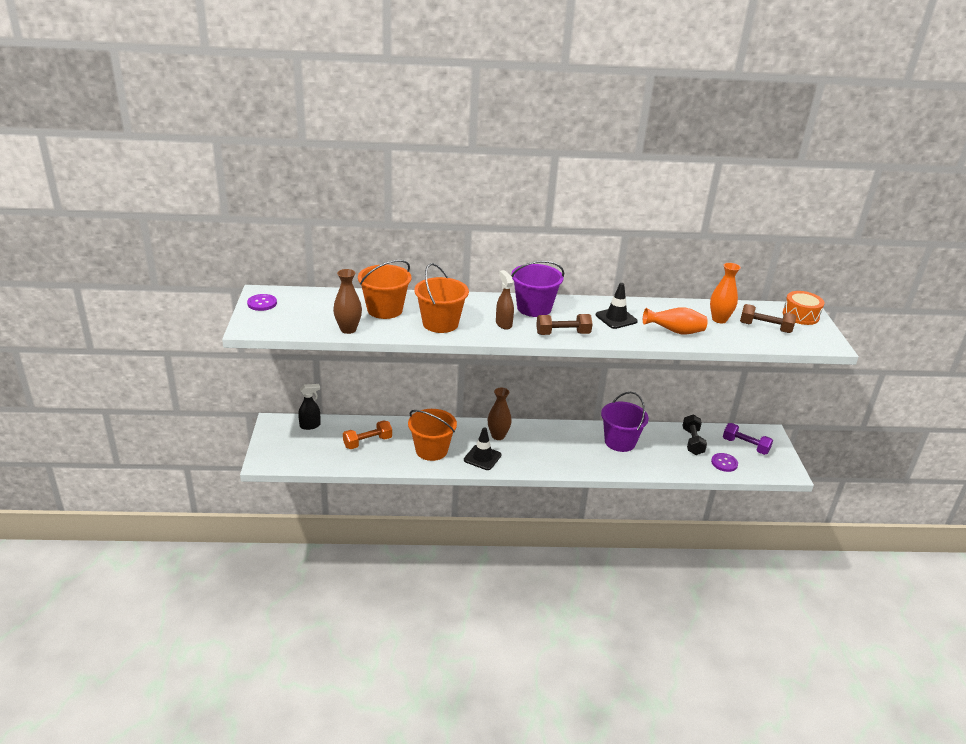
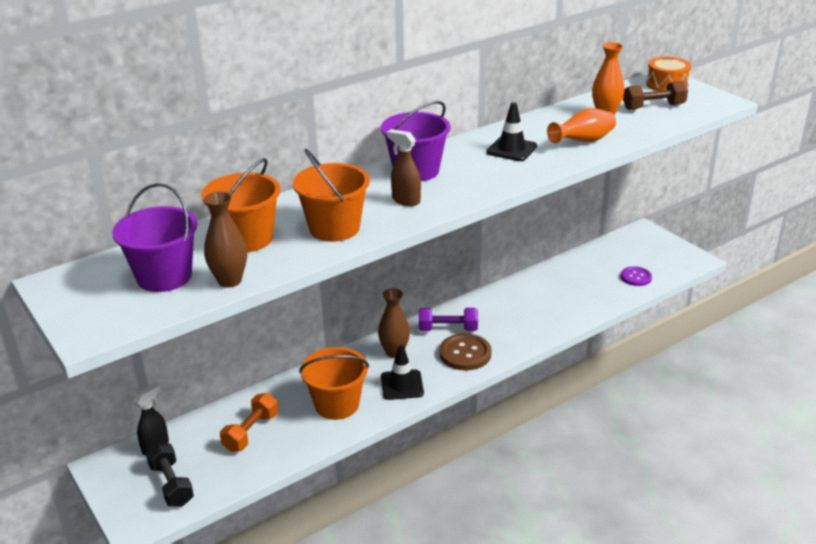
camera: 30 degrees left, 0 degrees up
purple button [247,294,277,311] -> none
brown dumbbell [536,314,593,335] -> none
purple bucket [601,392,649,452] -> purple bucket moved to [112,183,197,292]
black dumbbell [683,414,707,455] -> black dumbbell moved to [146,443,194,507]
purple dumbbell [723,423,773,455] -> purple dumbbell moved to [419,308,478,331]
none -> brown button [439,333,491,371]

